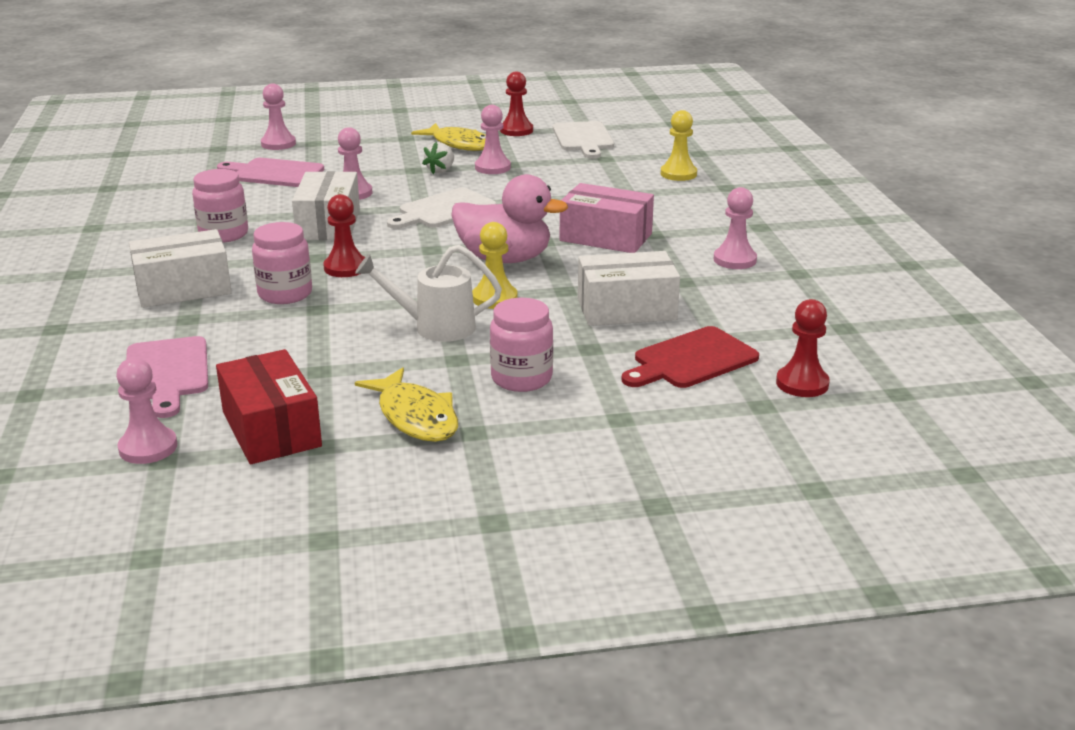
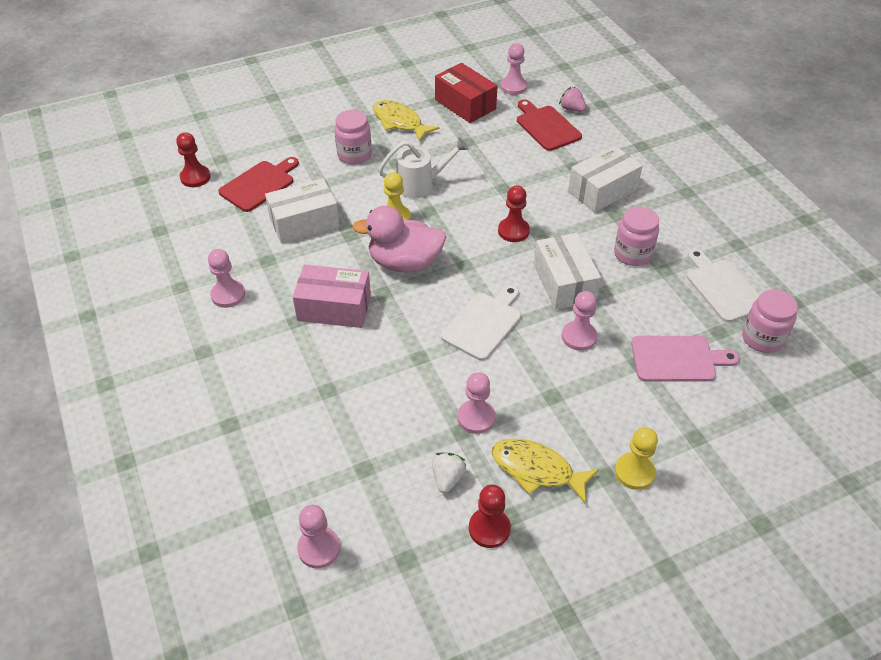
camera: 165 degrees right, 20 degrees up
pink cutting board [126,336,208,418] -> red cutting board [517,99,582,151]
pink jar [252,222,312,304] -> pink jar moved to [742,289,798,353]
pink pawn [261,83,296,150] -> pink pawn moved to [297,505,340,568]
white strawberry [422,142,454,174] -> white strawberry moved to [432,453,466,493]
white cutting board [553,121,614,159] -> white cutting board moved to [687,249,760,323]
yellow pawn [661,110,697,181] -> yellow pawn moved to [615,427,658,490]
none -> pink strawberry [559,87,586,112]

